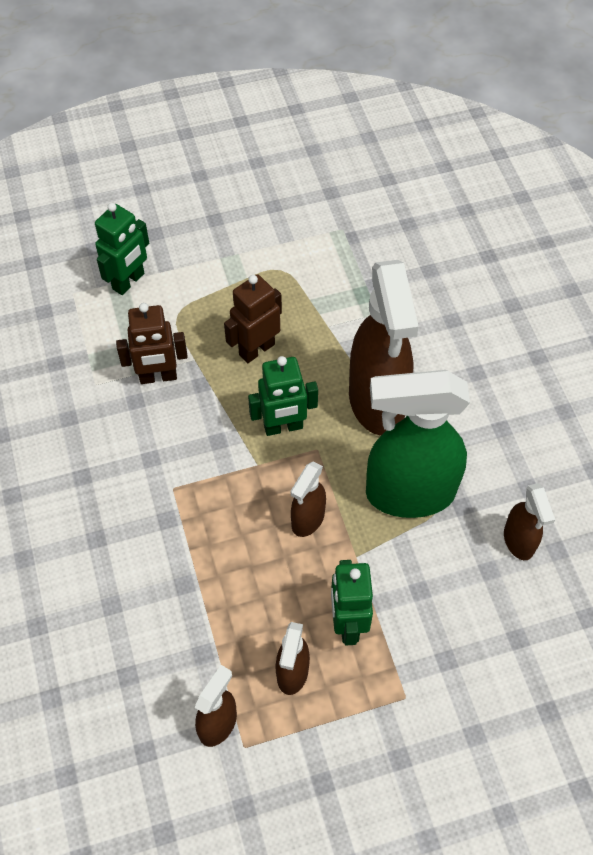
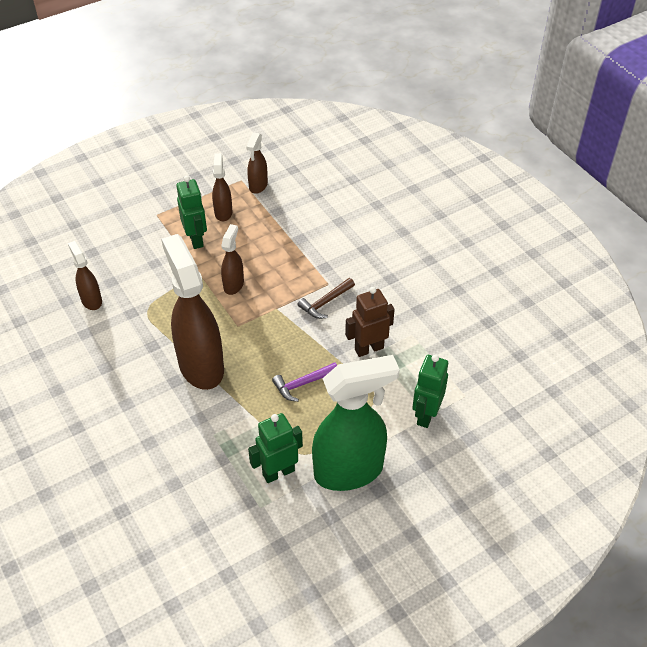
camera: 165 degrees right, 10 degrees down
brown robot [224,274,282,363] -> purple hammer [272,362,337,402]
green robot [248,356,318,436] -> green robot moved to [248,413,303,483]
green spray bottle [366,370,470,518] -> green spray bottle moved to [312,355,400,491]
none -> brown hammer [298,278,355,319]

